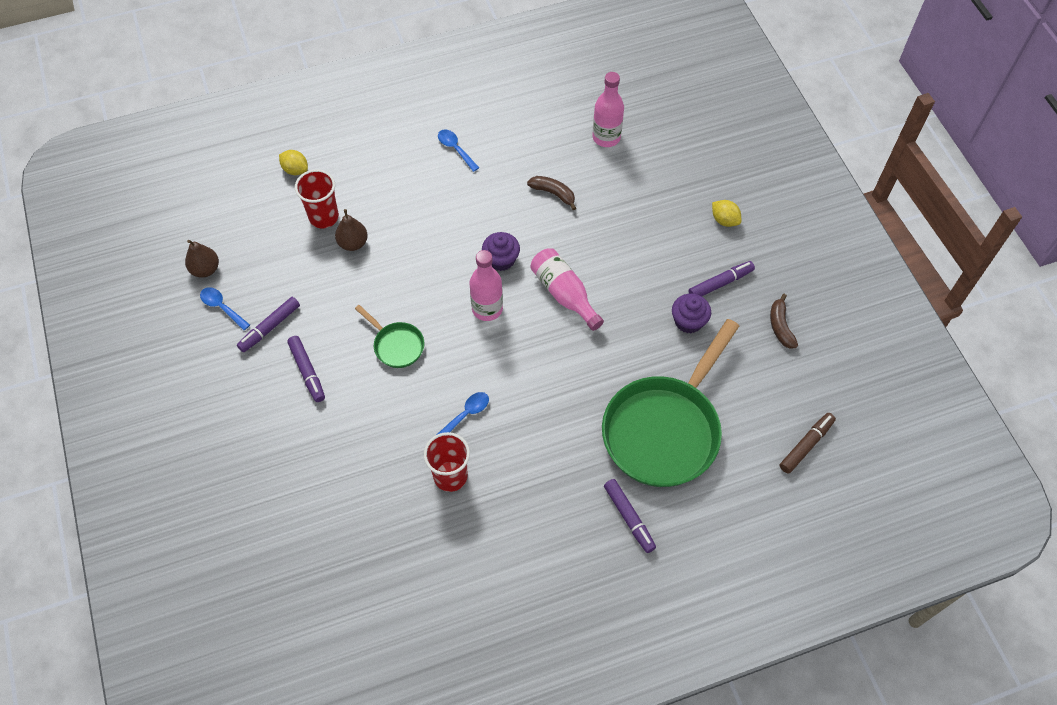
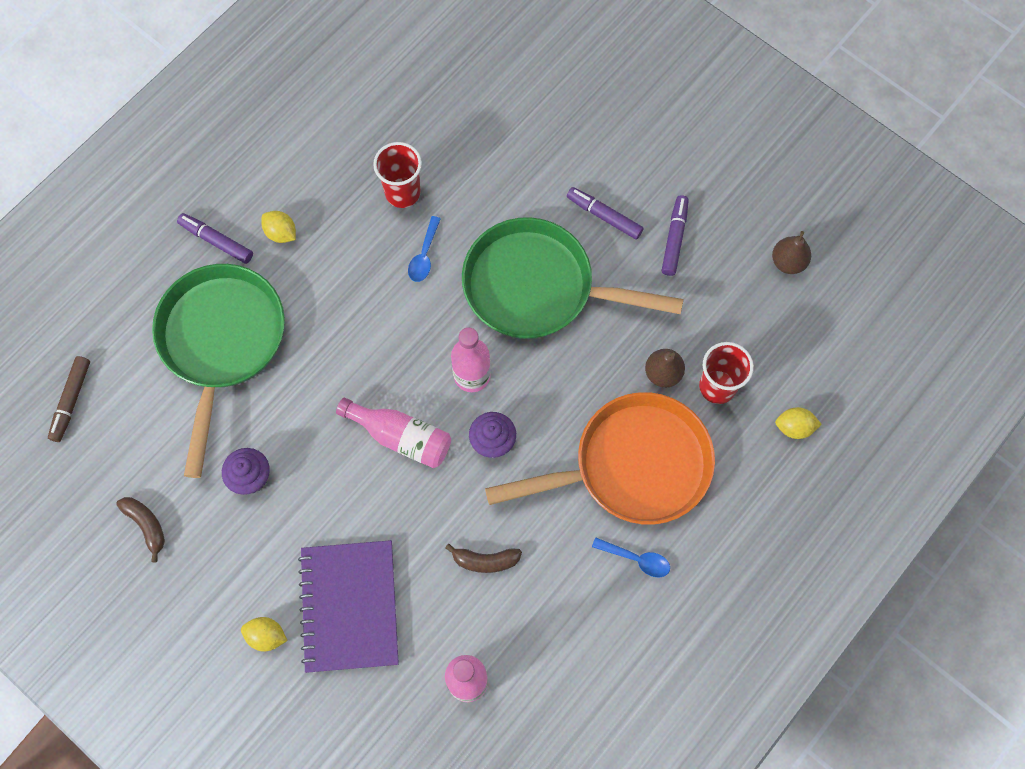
camera: 150 degrees right, 10 degrees up
blue spoon [200,287,250,330] -> none
green pan [355,305,424,368] -> green pan [462,217,684,339], size x2.23
purple marker [688,261,755,296] -> none
none -> yellow lemon [261,211,296,243]
none -> purple notebook [298,540,399,673]
none -> orange pan [485,392,715,525]

